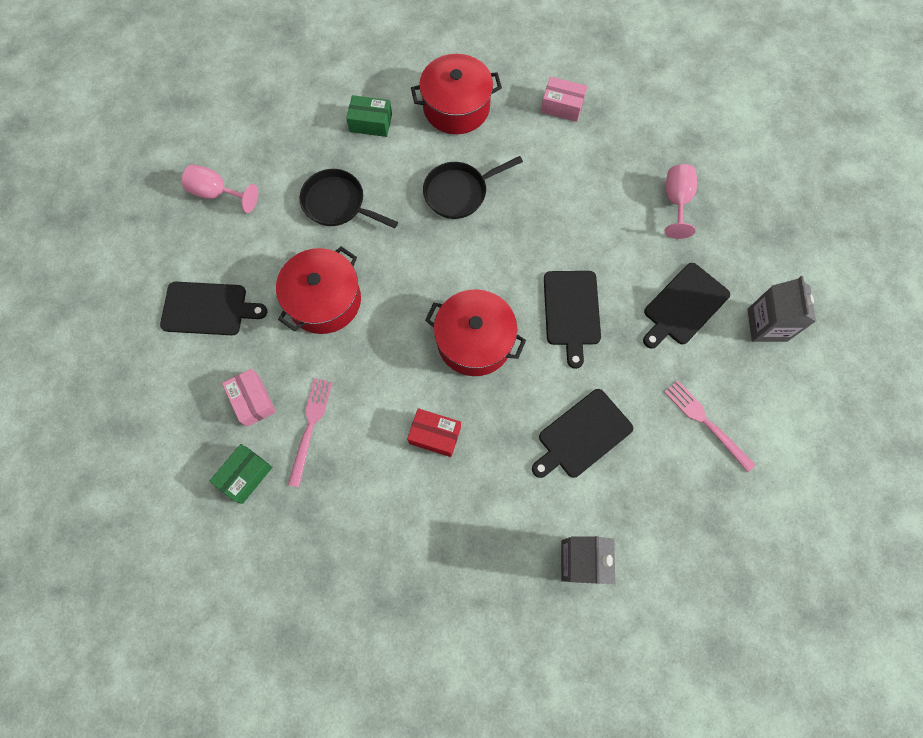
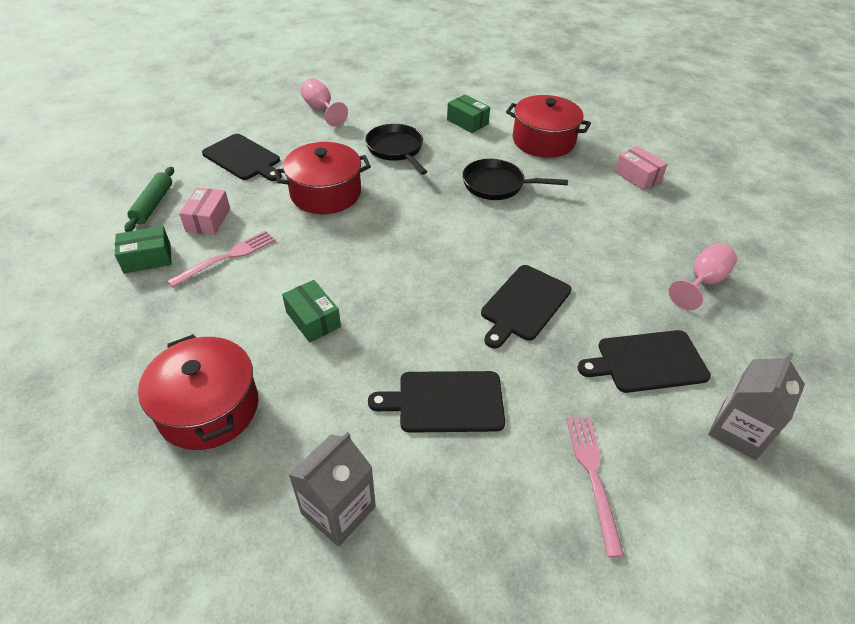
camera: 35 degrees right, 25 degrees down
red box [407,408,461,457] -> green box [282,280,341,343]
red pot [425,289,526,376] -> red pot moved to [138,334,258,450]
none -> green rolling pin [125,167,174,232]

